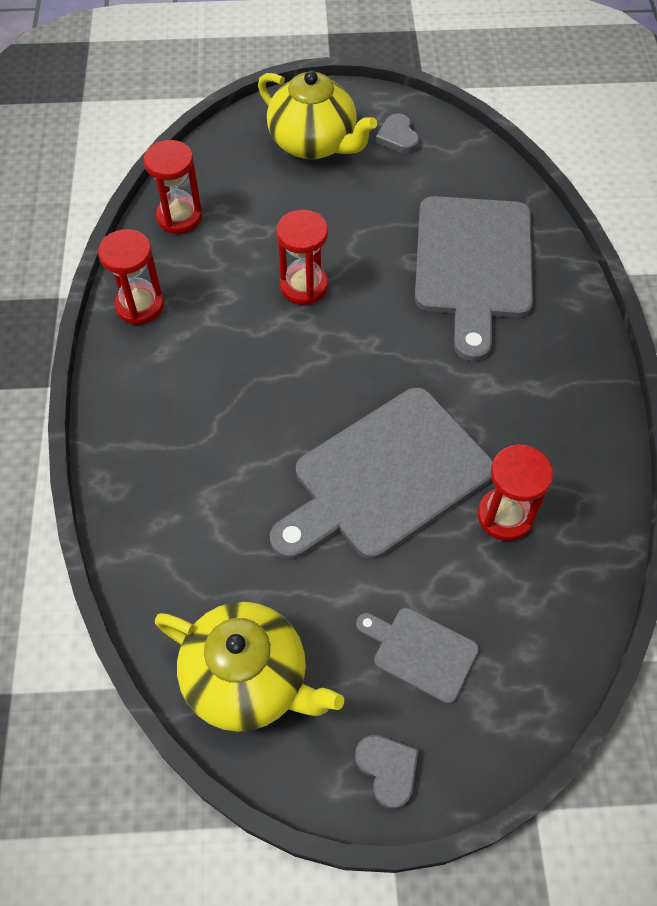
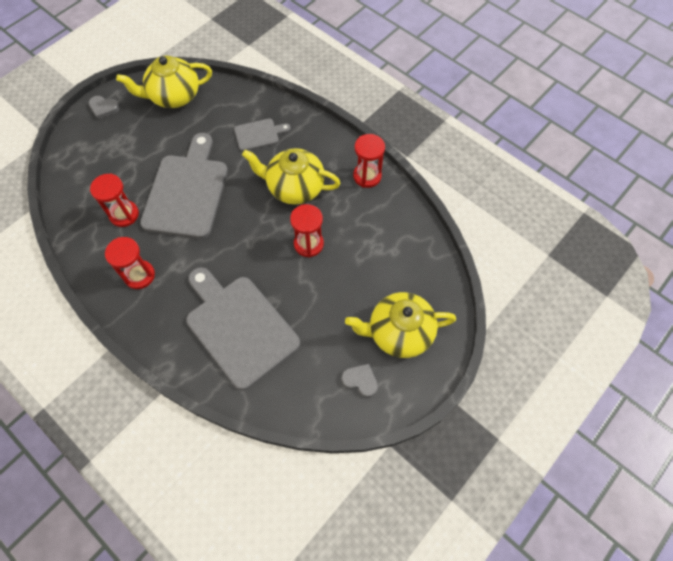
camera: 135 degrees right, 5 degrees up
red hourglass [143,140,203,234] -> red hourglass moved to [105,237,155,289]
grey cutting board [356,608,479,704] -> grey cutting board moved to [234,119,291,151]
none -> yellow teapot [242,148,340,205]

